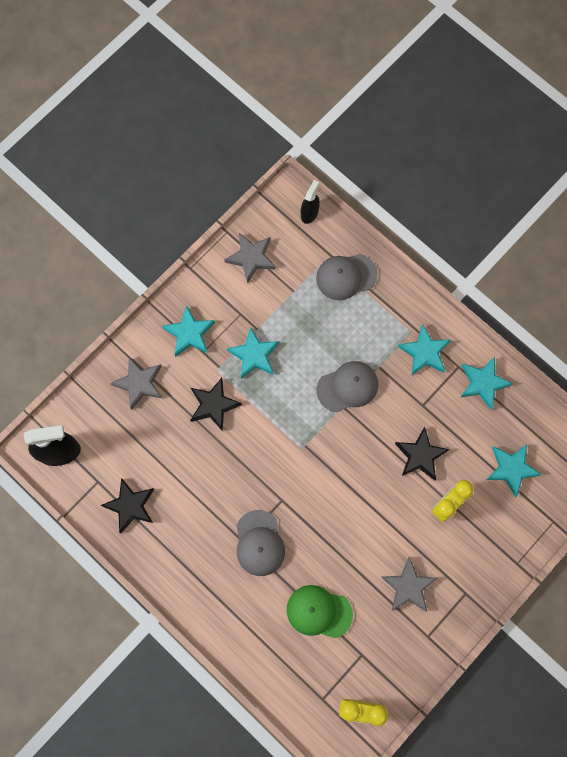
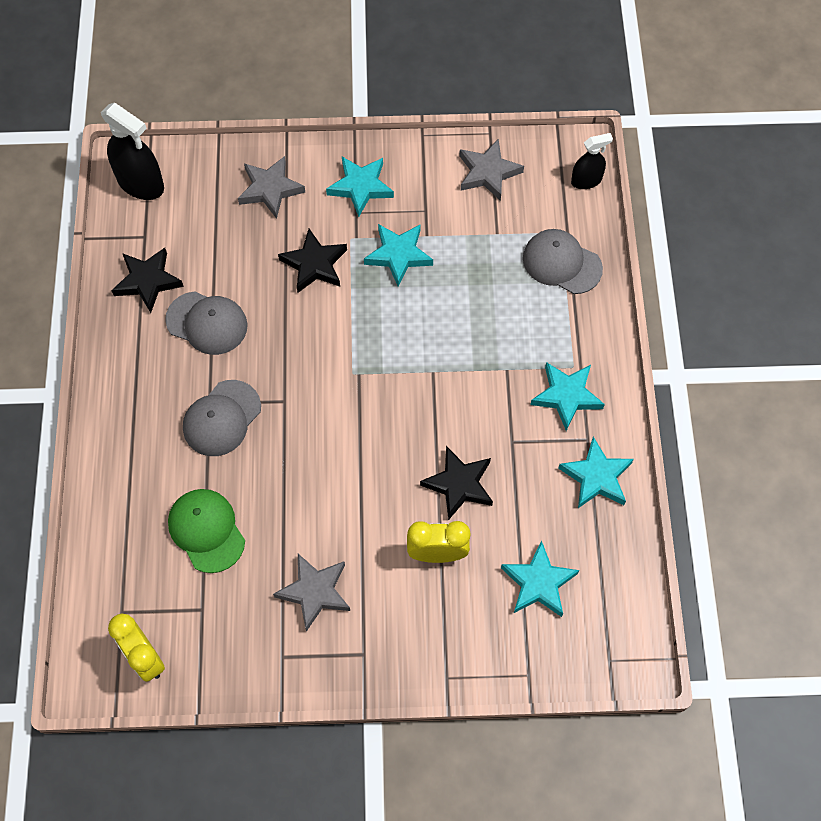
camera: 45 degrees right, 10 degrees down
grey cap [317,361,378,412] -> grey cap moved to [165,291,248,355]

